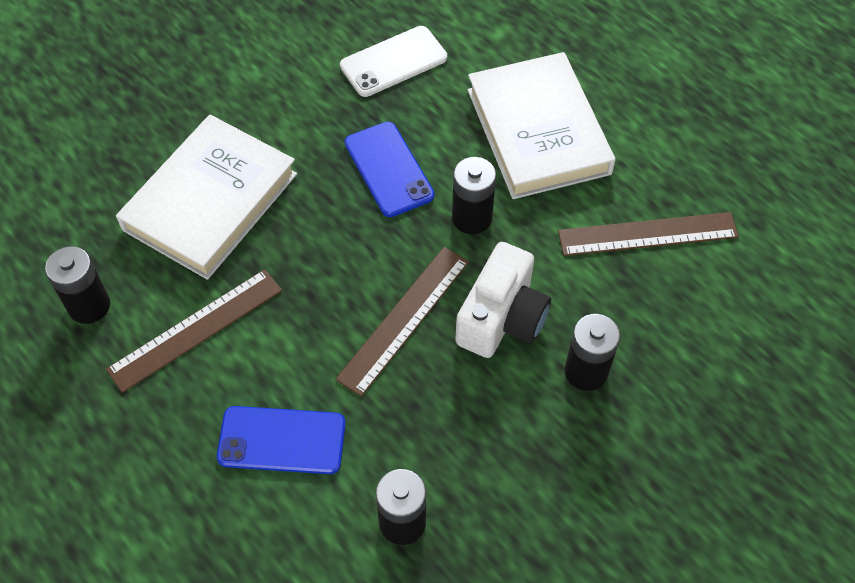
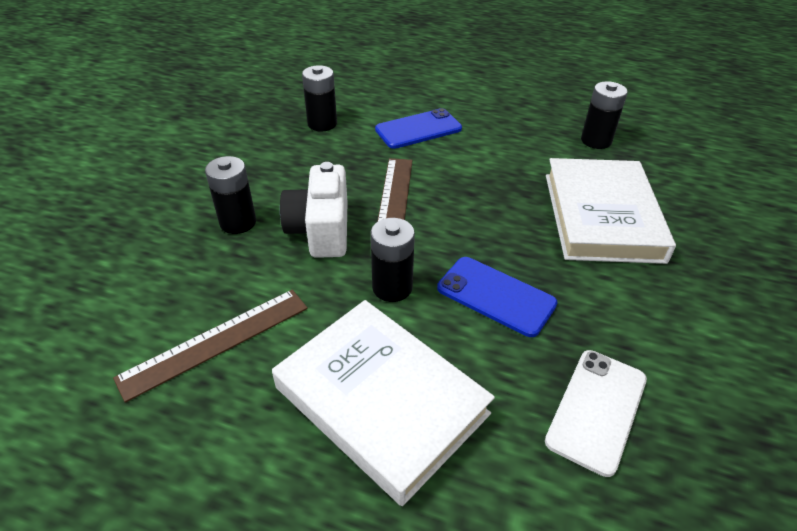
camera: 150 degrees right, 15 degrees down
brown ruler [106,269,282,393] -> none

